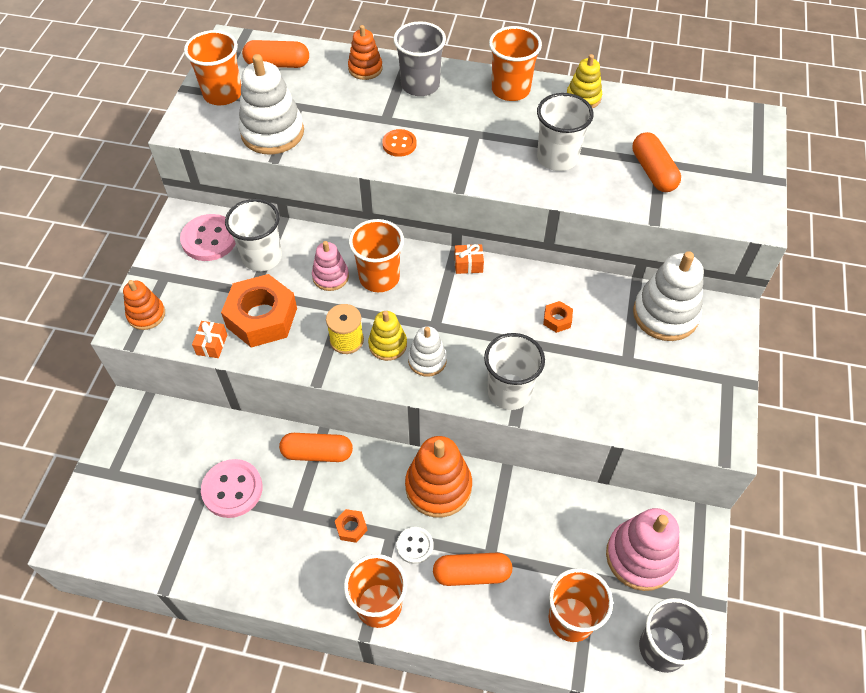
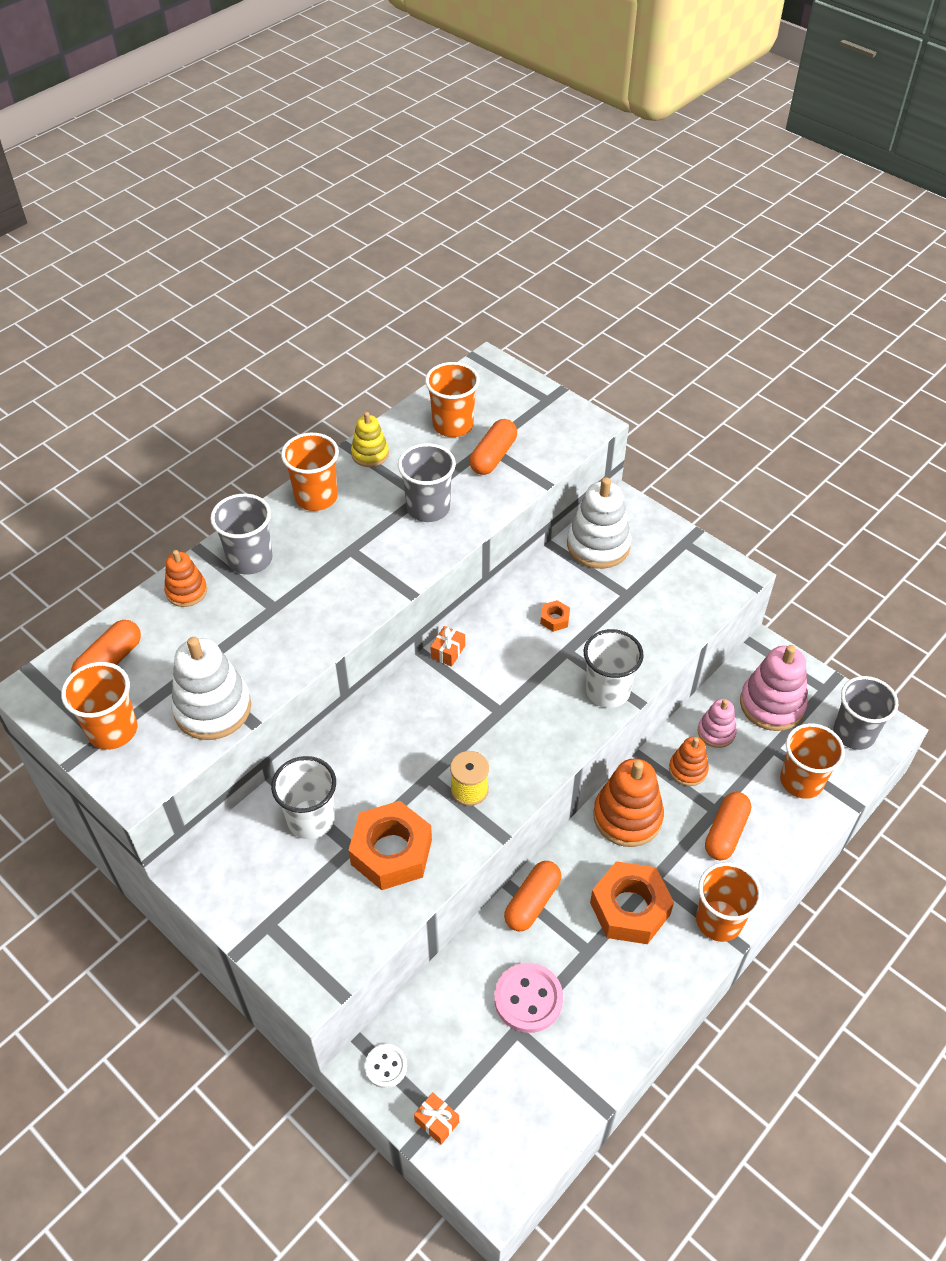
camera: 60 degrees left, 5 degrees down
orange stacking toy [123,280,165,330] -> orange stacking toy moved to [669,737,709,786]
pink button [180,214,236,261] -> none
orange gift [192,321,227,358] -> orange gift moved to [414,1092,459,1145]
pink stacking toy [312,241,349,291] -> pink stacking toy moved to [698,699,737,748]
orange nut [335,509,367,543] -> orange nut [590,861,674,944], size x2.31
orange cup [349,219,404,292] -> orange cup moved to [425,362,480,437]
yellow stacking toy [368,311,407,361] -> none
orange button [382,129,416,157] -> none
white button [397,527,433,564] -> white button moved to [365,1044,407,1088]
white stacking toy [408,326,447,377] -> none
white cup [537,93,594,171] -> grey cup [398,443,456,522]
orange capsule [632,132,681,192] -> orange capsule turned 75 degrees counterclockwise [469,419,517,475]

